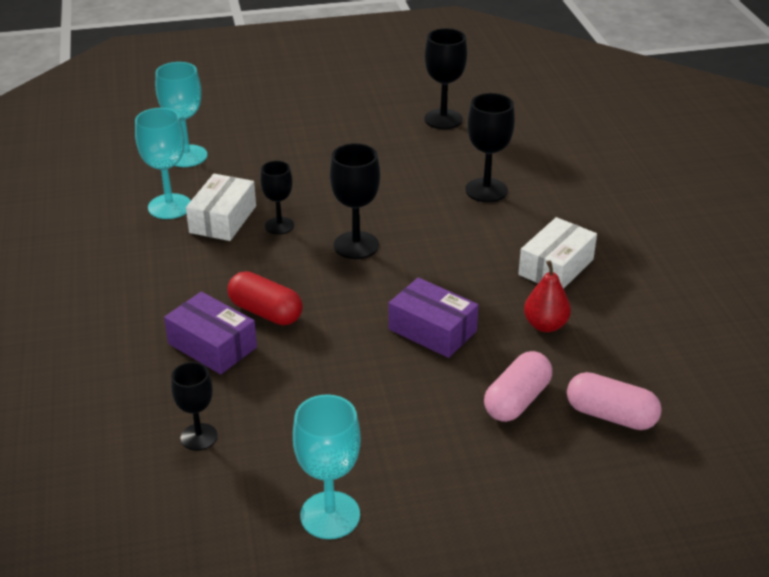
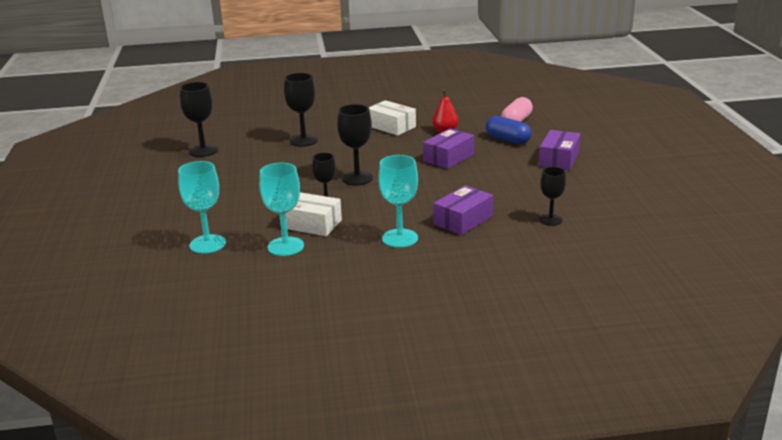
camera: 85 degrees left, 10 degrees down
red capsule [227,271,303,325] -> none
turquoise goblet [293,394,361,539] -> turquoise goblet moved to [379,155,418,248]
pink capsule [484,351,552,422] -> blue capsule [485,116,532,144]
none -> purple box [539,130,581,170]

